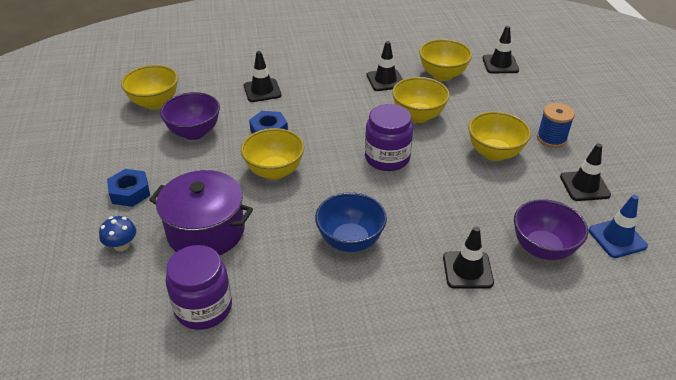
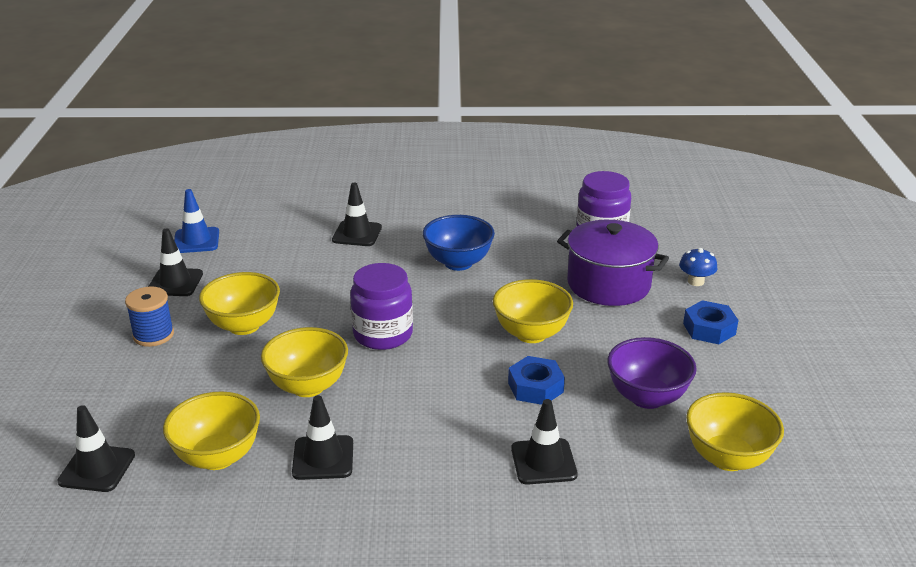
camera: 170 degrees left, 10 degrees down
purple bowl [514,199,588,260] -> none

